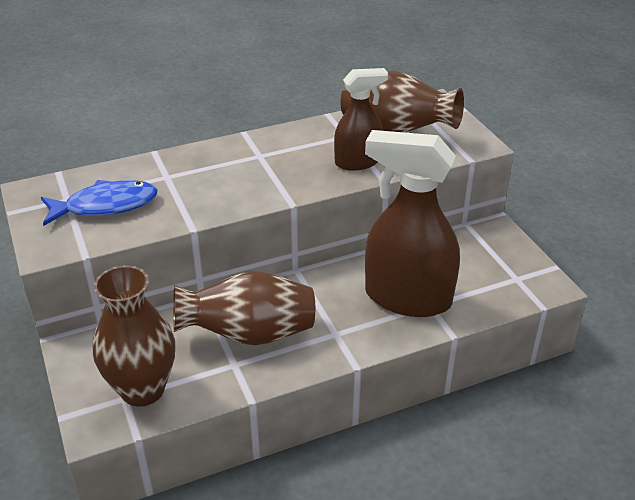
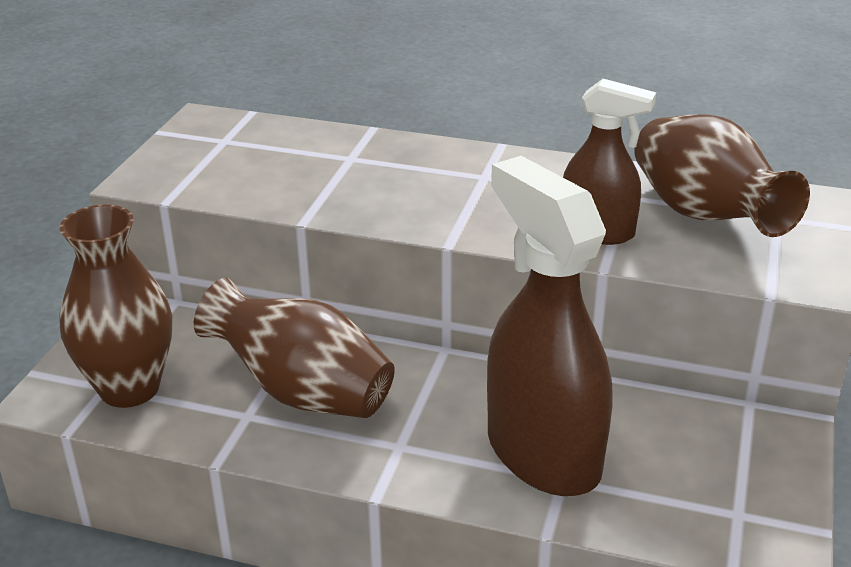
camera: 40 degrees right, 5 degrees down
blue fish [41,180,158,226] -> none

